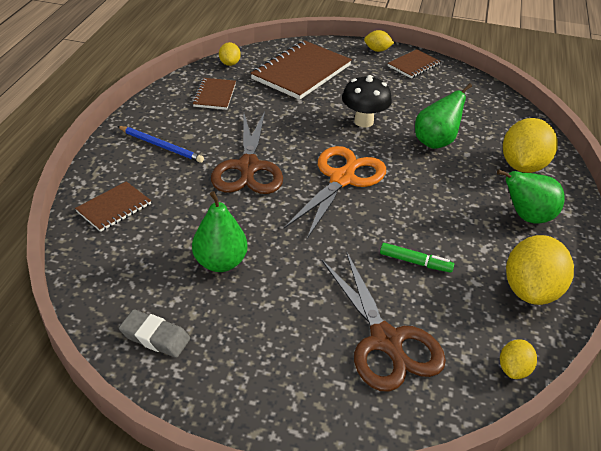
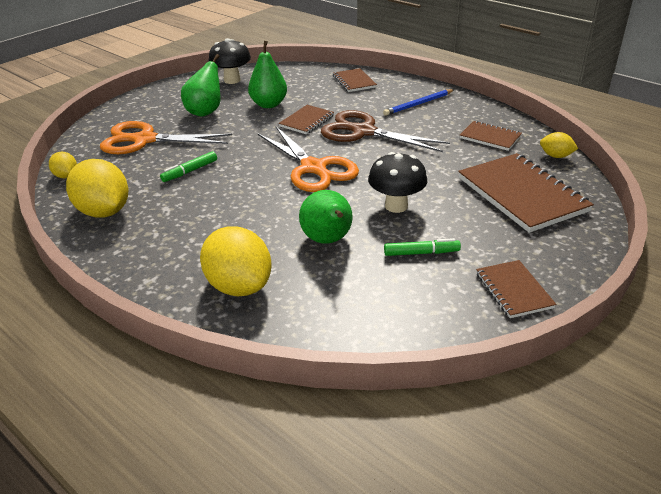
camera: 120 degrees right, 5 degrees down
grey eraser [119,309,190,358] -> black mushroom [209,38,251,84]
brown scissors [322,251,446,392] -> orange scissors [100,121,232,154]
yellow lemon [364,30,394,52] -> none
green pear [497,170,564,224] -> green pear moved to [181,54,220,117]
none -> brown notebook [279,105,334,134]
none -> green marker [384,238,461,256]

